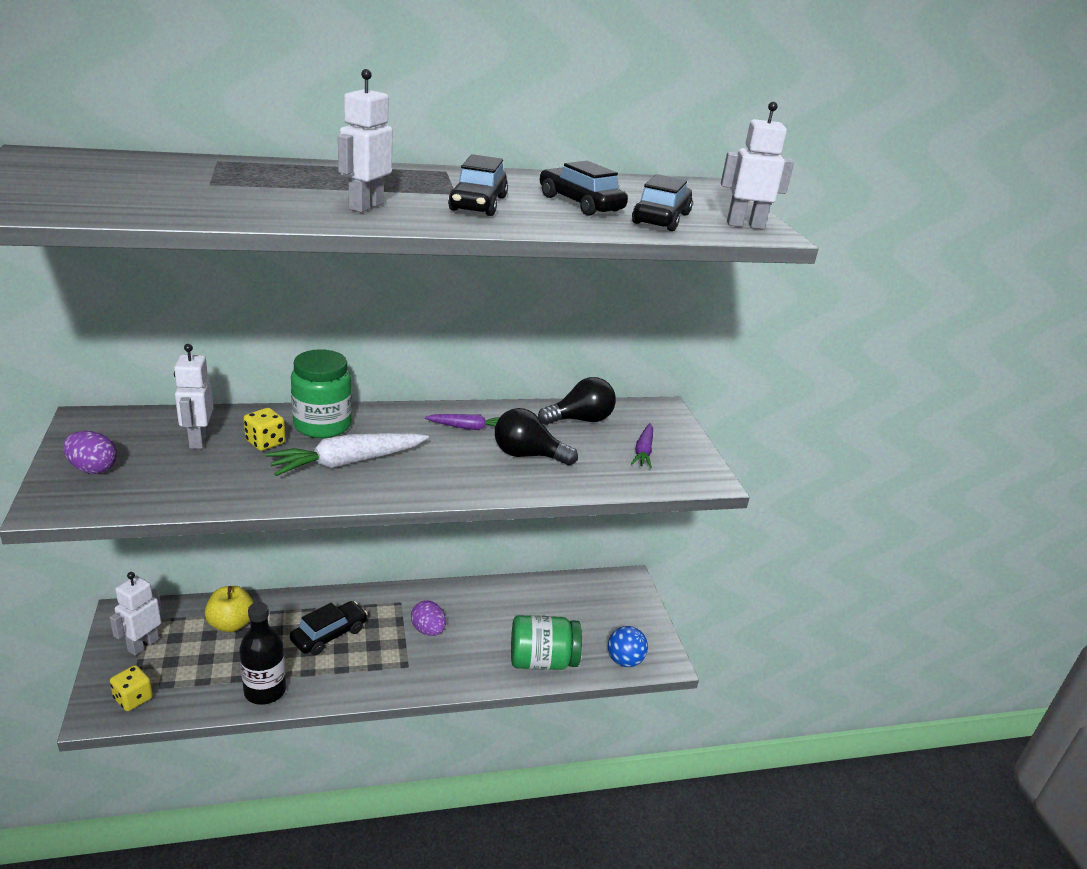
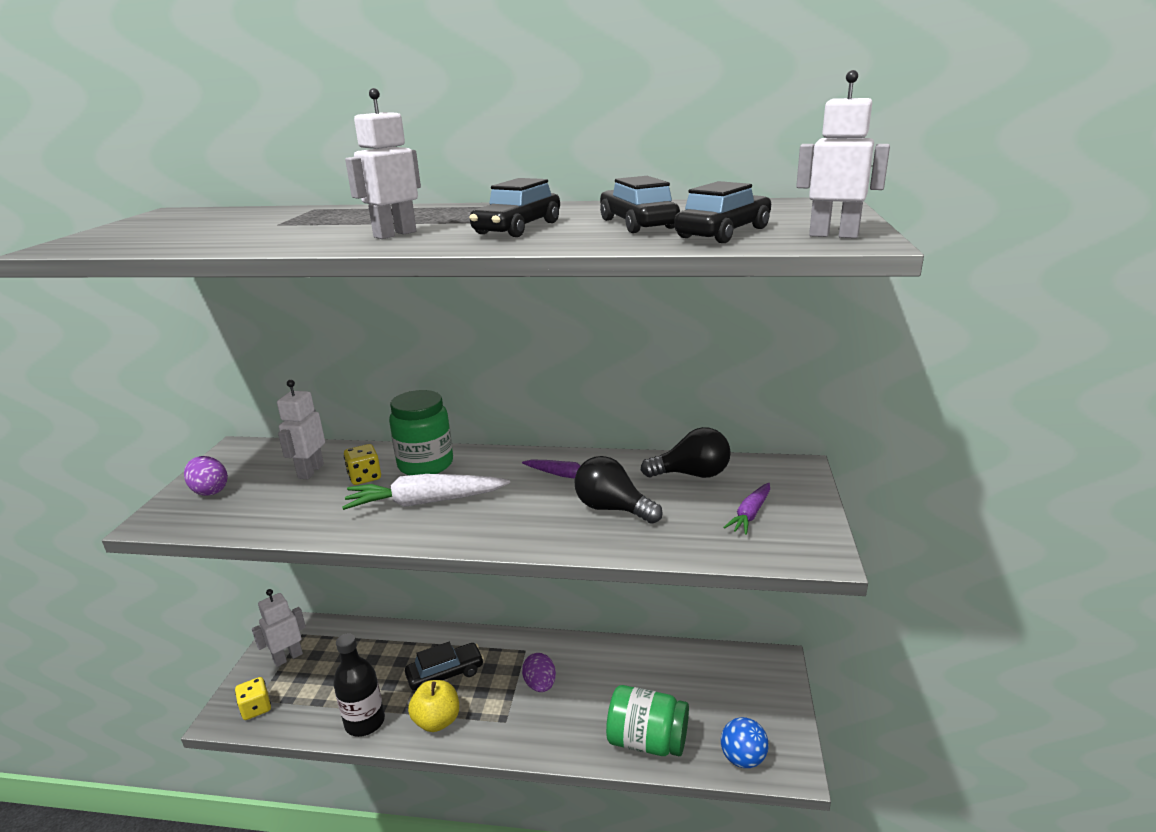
camera: 25 degrees right, 5 degrees down
yellow apple [205,586,254,632] -> yellow apple moved to [408,680,459,732]

